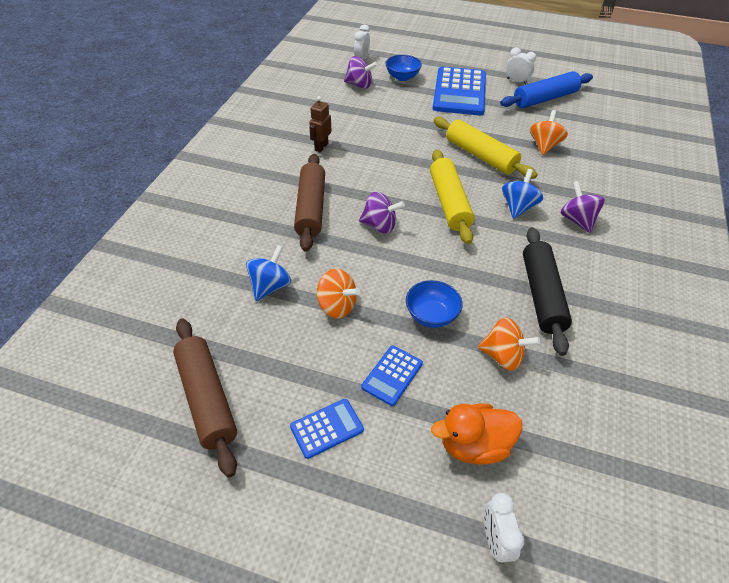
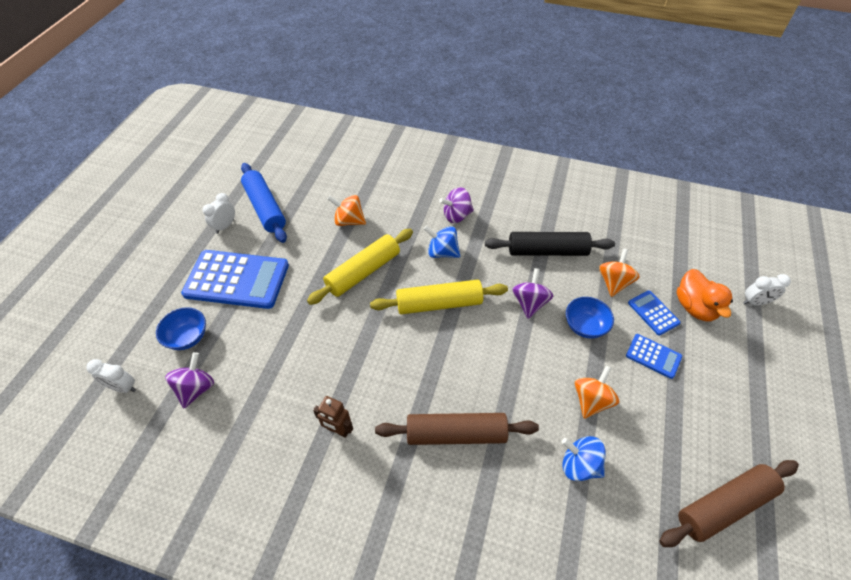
camera: 90 degrees left, 5 degrees up
blue calculator [290,399,364,459] -> blue calculator moved to [628,290,681,336]
purple spinning top [359,192,405,233] -> purple spinning top moved to [512,268,553,319]

